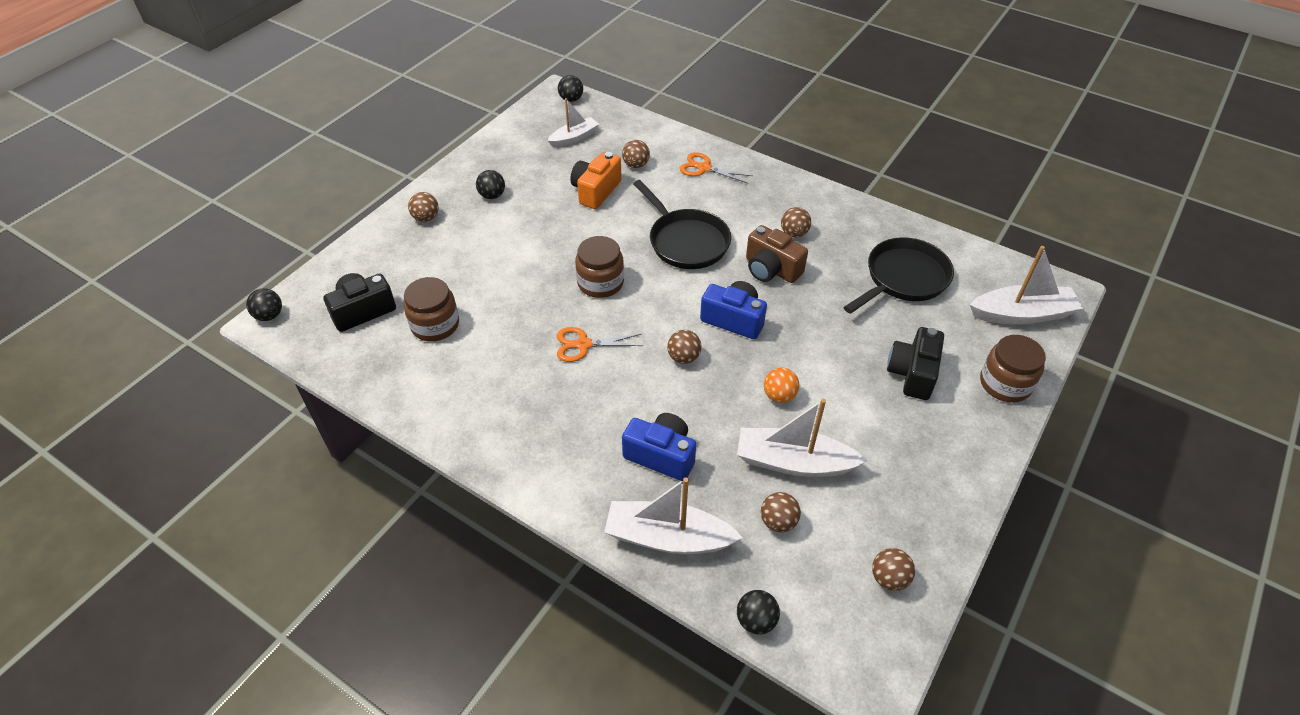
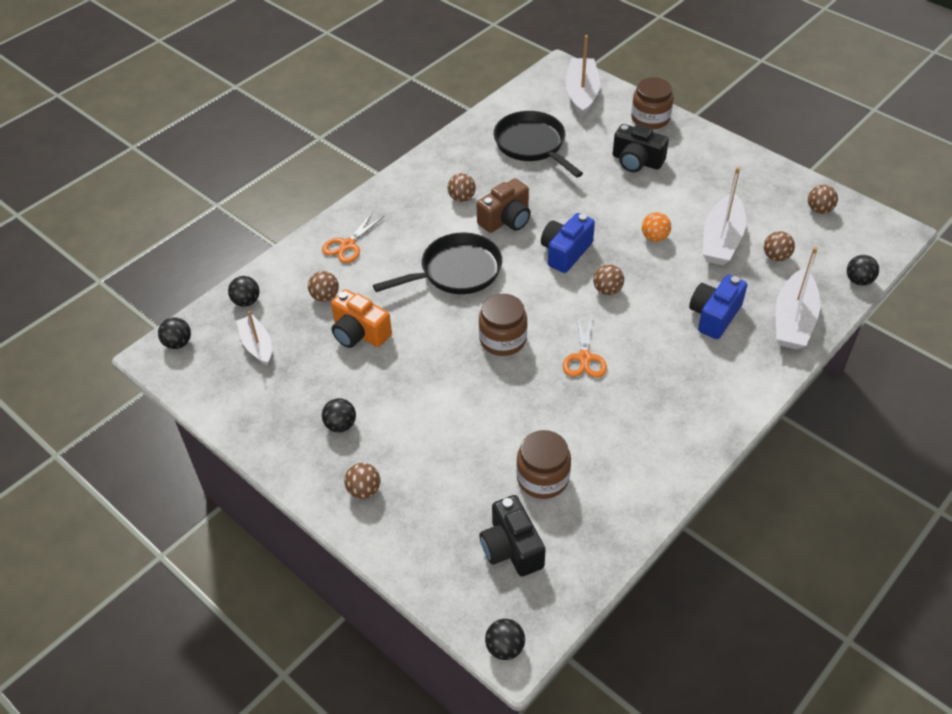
camera: 80 degrees left, 0 degrees up
none -> black ball [228,276,260,307]

